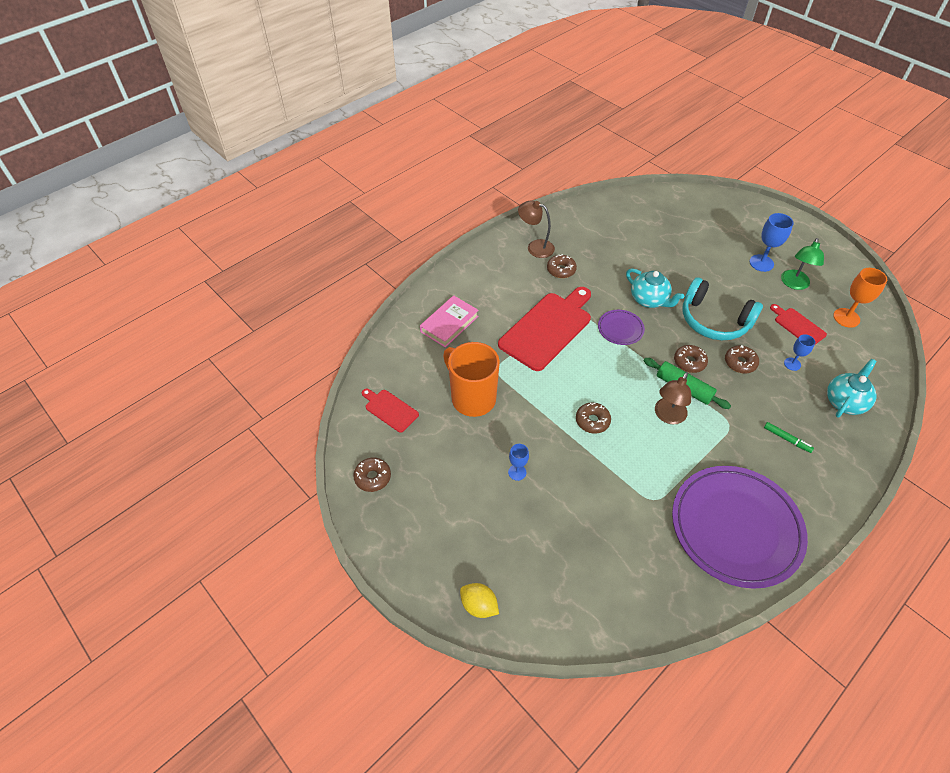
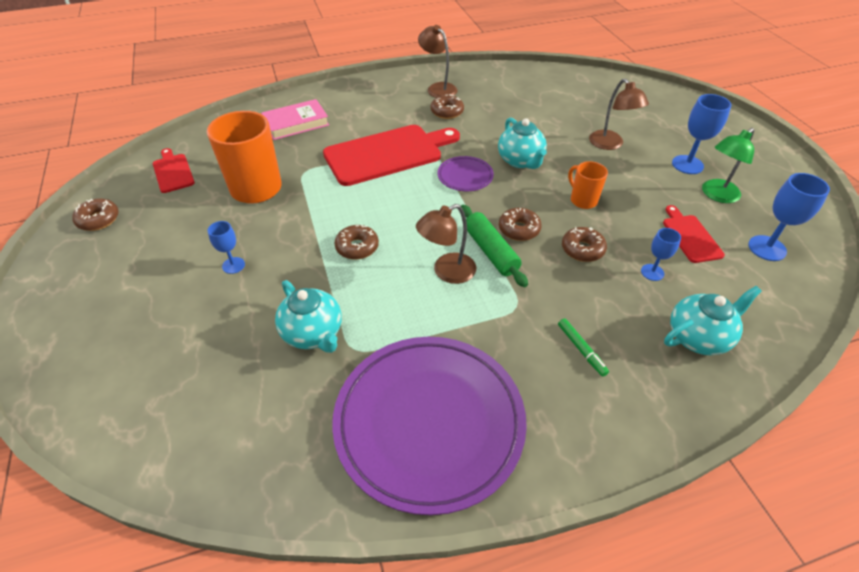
camera: 25 degrees right, 5 degrees down
yellow lemon [460,583,499,618] -> none
turquoise headphones [683,277,763,340] -> orange mug [568,161,608,209]
orange goblet [833,268,887,328] -> blue goblet [748,173,830,261]
none -> turquoise teapot [275,280,342,353]
none -> brown lamp [589,78,649,150]

